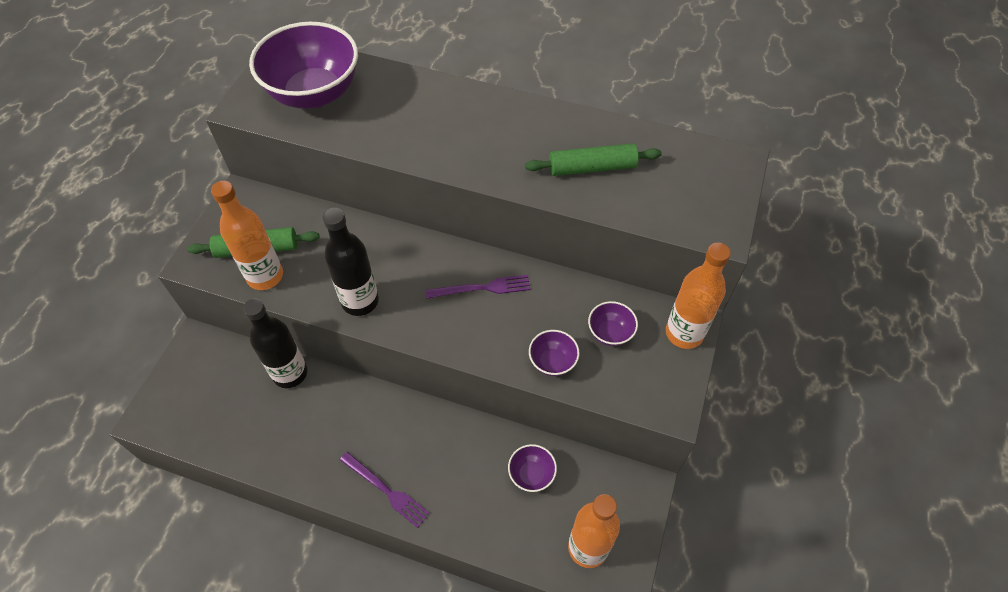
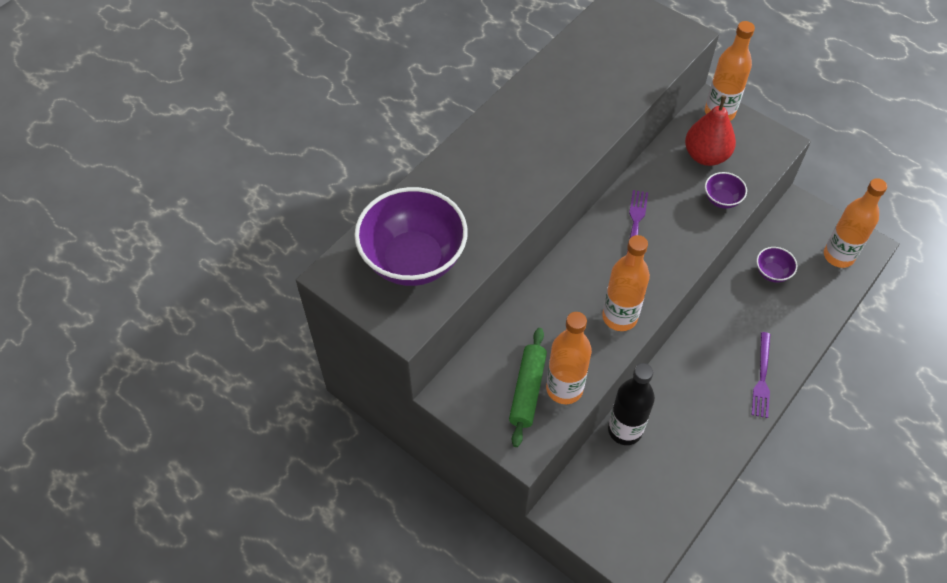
camera: 70 degrees left, 0 degrees up
black bottle [323,208,379,316] -> orange bottle [602,235,650,331]
purple fork [340,452,430,528] -> purple fork turned 135 degrees clockwise [752,332,770,418]
green rolling pin [525,143,662,176] -> none
purple bowl [588,301,638,346] -> red pear [685,95,736,166]

